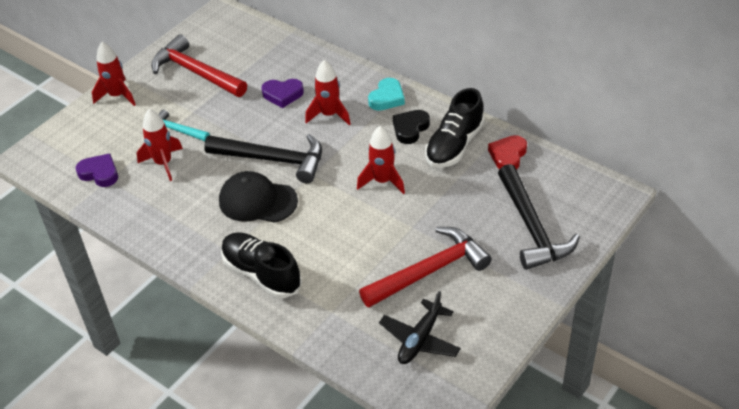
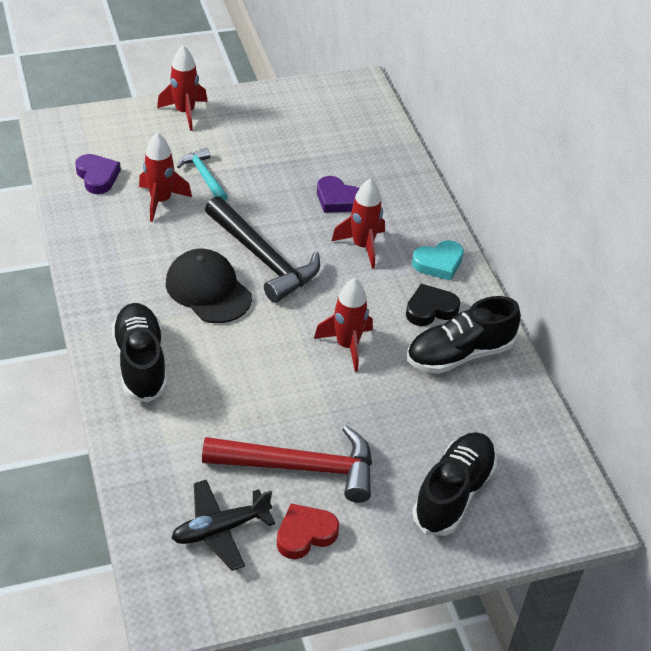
camera: 30 degrees right, 0 degrees up
red hammer [151,34,247,97] -> none
red heart [488,135,527,170] -> red heart moved to [277,504,339,559]
black hammer [498,164,580,270] -> black shoe [412,432,497,536]

